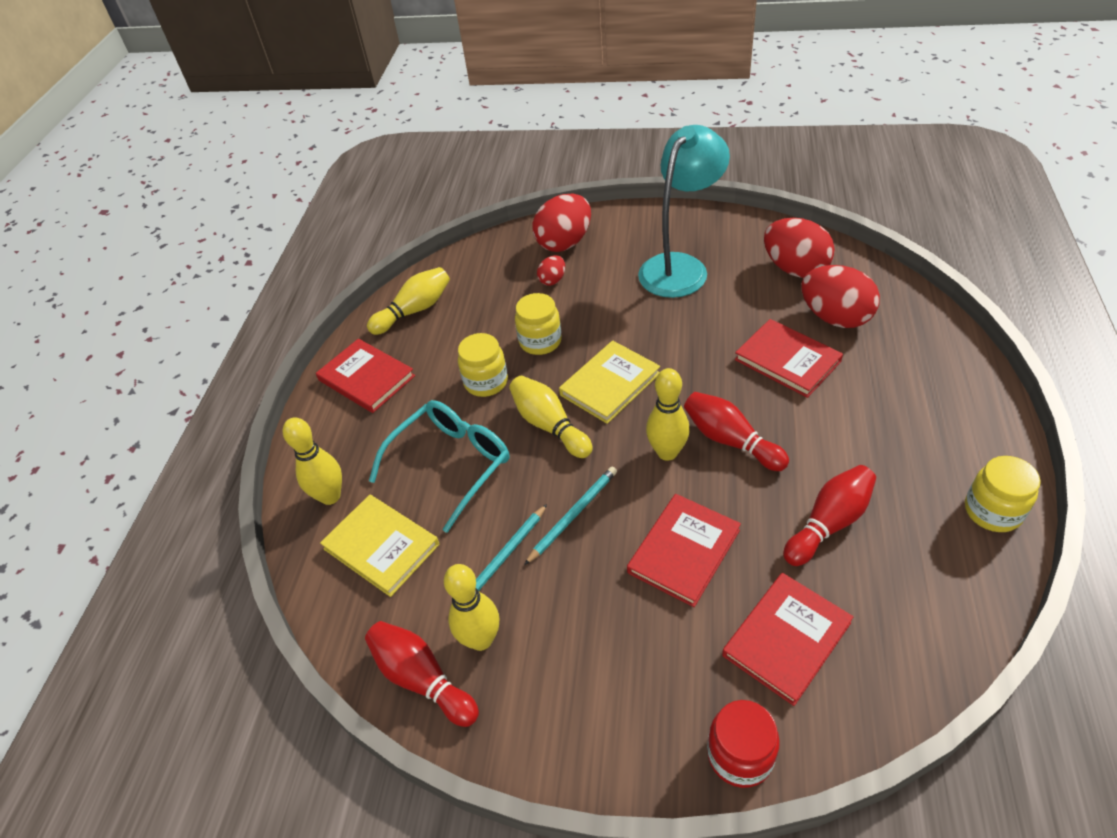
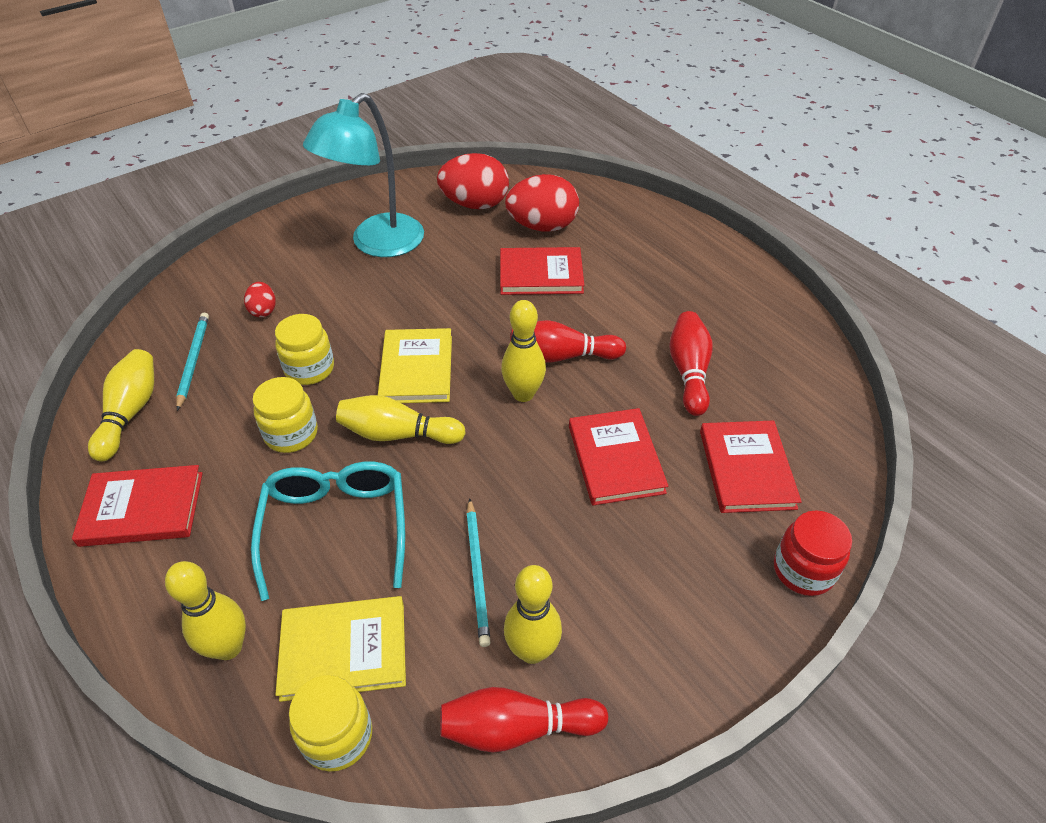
camera: 50 degrees left, 0 degrees up
turquoise pencil [524,467,617,565] -> turquoise pencil moved to [176,313,209,411]
red egg [532,194,591,252] -> none
turquoise lamp [638,125,730,298] -> turquoise lamp turned 135 degrees counterclockwise [303,93,424,257]
yellow jar [965,456,1041,532] -> yellow jar moved to [289,675,372,772]

